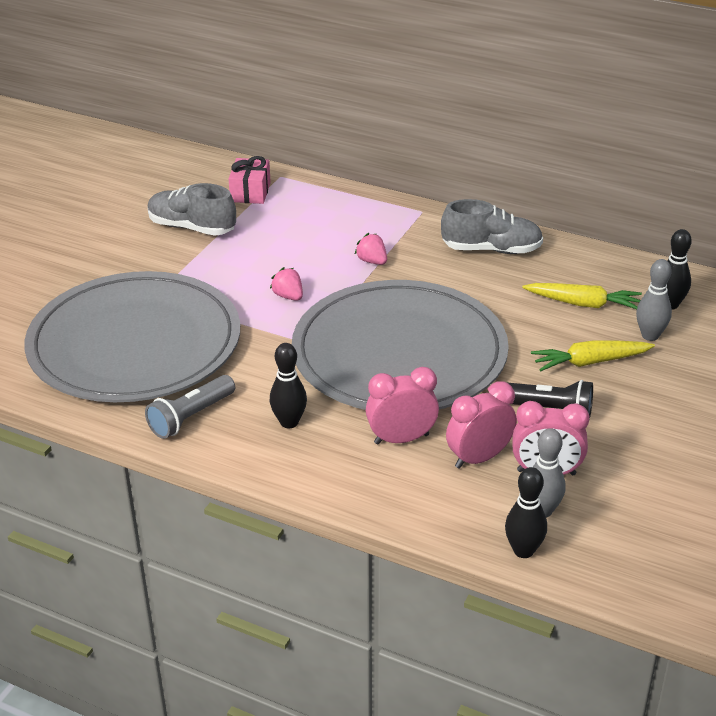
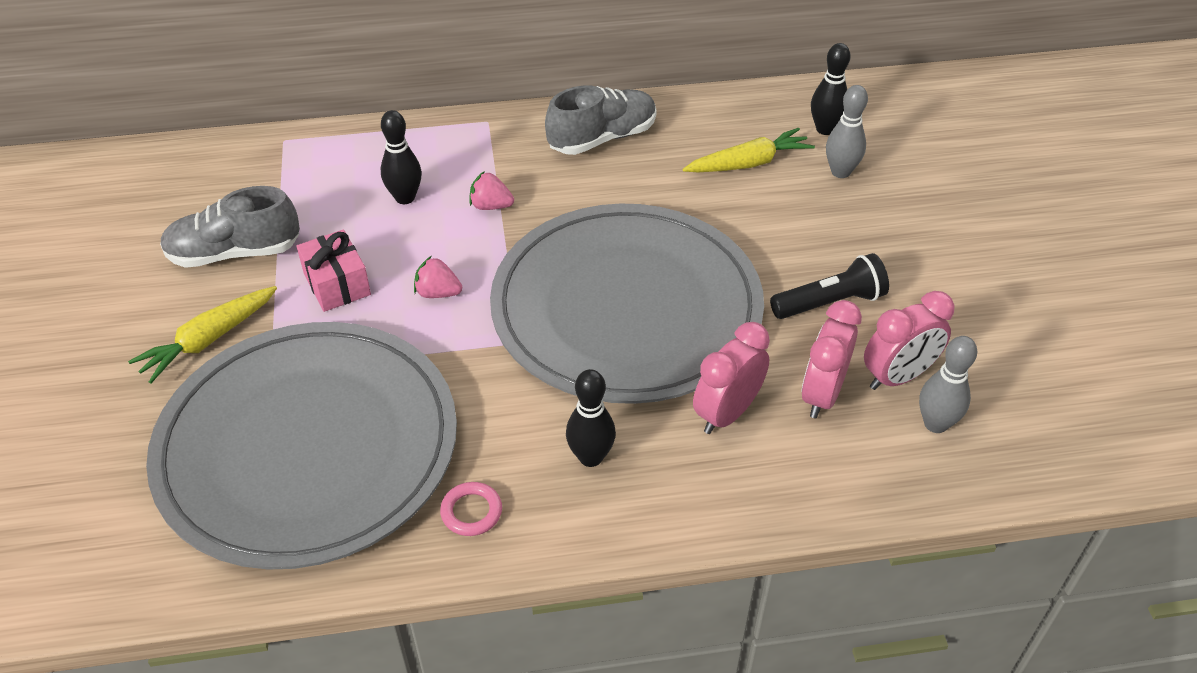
camera: 35 degrees left, 10 degrees up
grey flashlight [145,375,235,439] -> pink ring [440,482,502,536]
pink gift [229,156,271,204] -> pink gift moved to [296,230,371,312]
black bowling pin [505,467,547,558] -> black bowling pin moved to [381,110,422,204]
yellow carrot [531,340,655,371] -> yellow carrot moved to [128,286,277,383]

